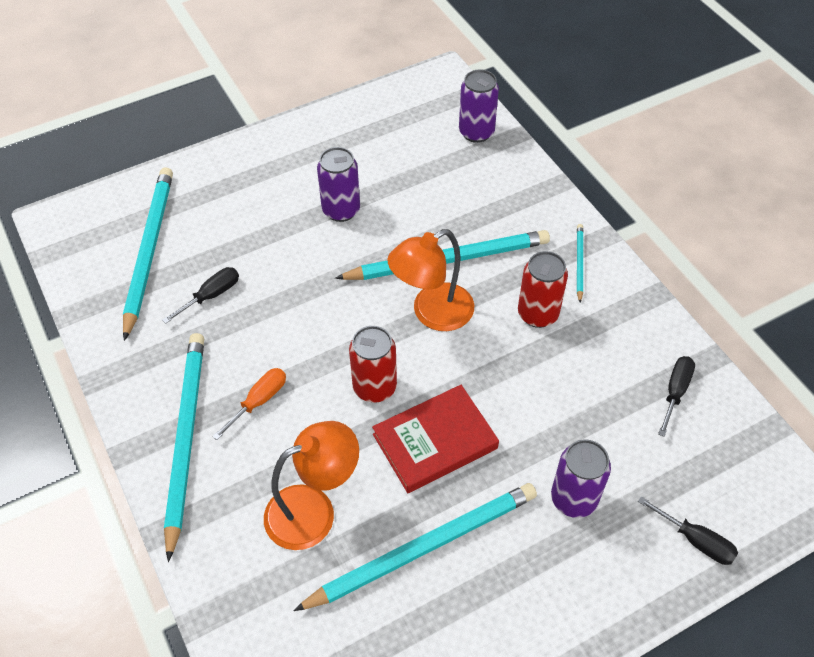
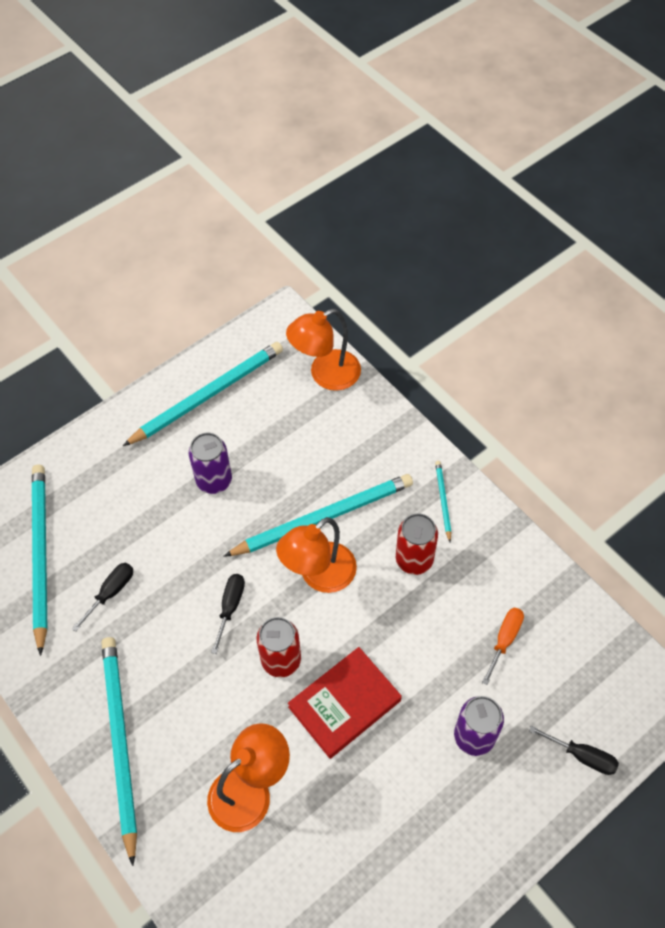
camera: 10 degrees left, 5 degrees up
orange screwdriver [212,368,286,440] -> orange screwdriver moved to [482,608,524,685]
turquoise pencil [293,483,537,611] -> turquoise pencil moved to [123,342,283,446]
purple can [459,69,499,143] -> orange lamp [286,309,361,391]
black screwdriver [658,356,695,437] -> black screwdriver moved to [211,574,245,654]

